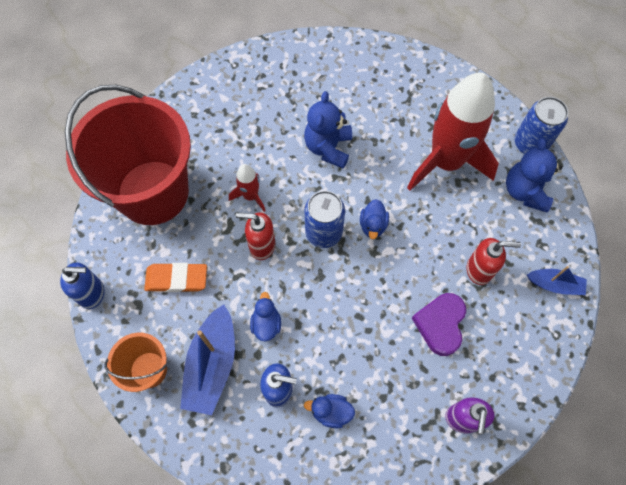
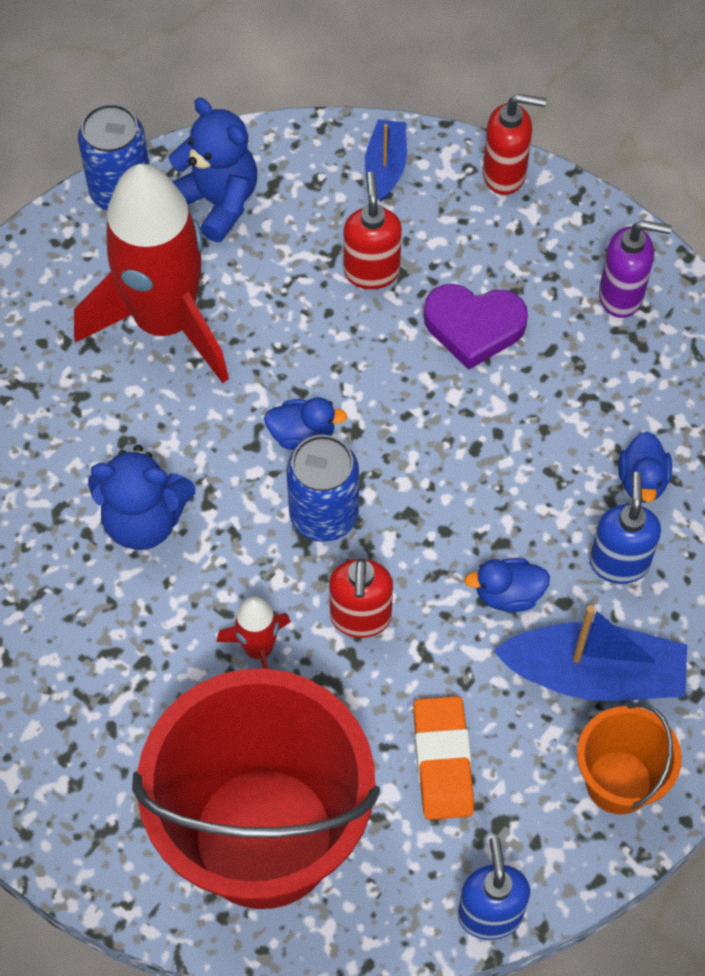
camera: 95 degrees left, 5 degrees down
blue teddy bear [506,138,562,212] -> blue teddy bear turned 135 degrees counterclockwise [169,98,257,243]
none -> red soap dispenser [483,94,546,195]

